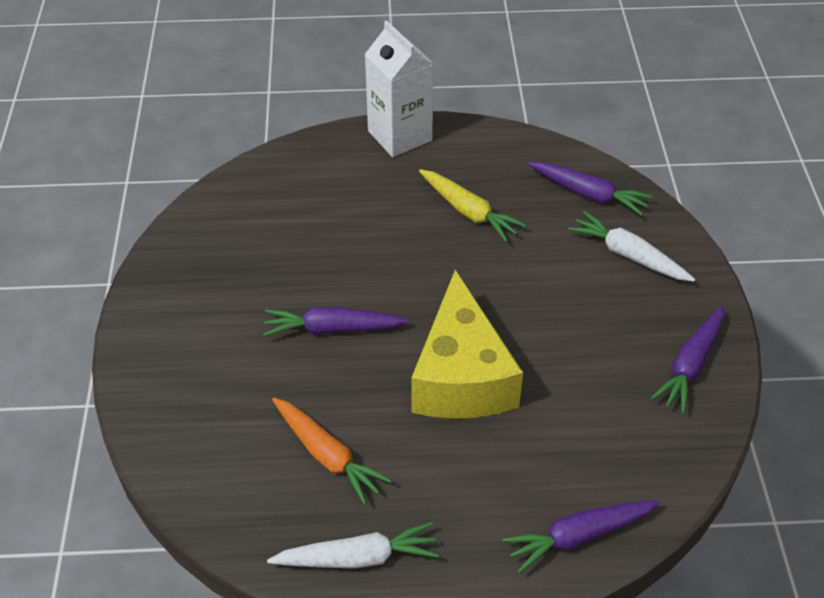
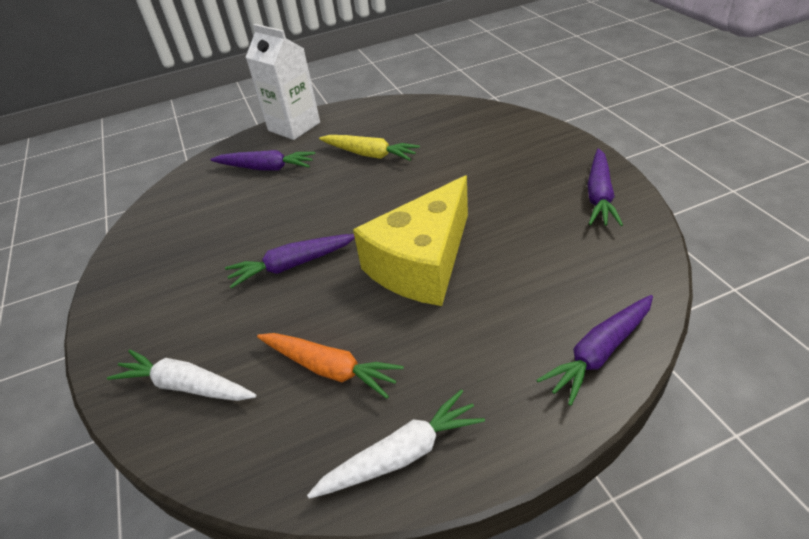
camera: 15 degrees left, 5 degrees down
yellow cheese [411,270,523,419] -> yellow cheese turned 60 degrees clockwise [353,176,468,306]
purple carrot [528,162,653,216] -> purple carrot moved to [211,150,315,170]
white carrot [568,211,695,282] -> white carrot moved to [107,349,256,401]

